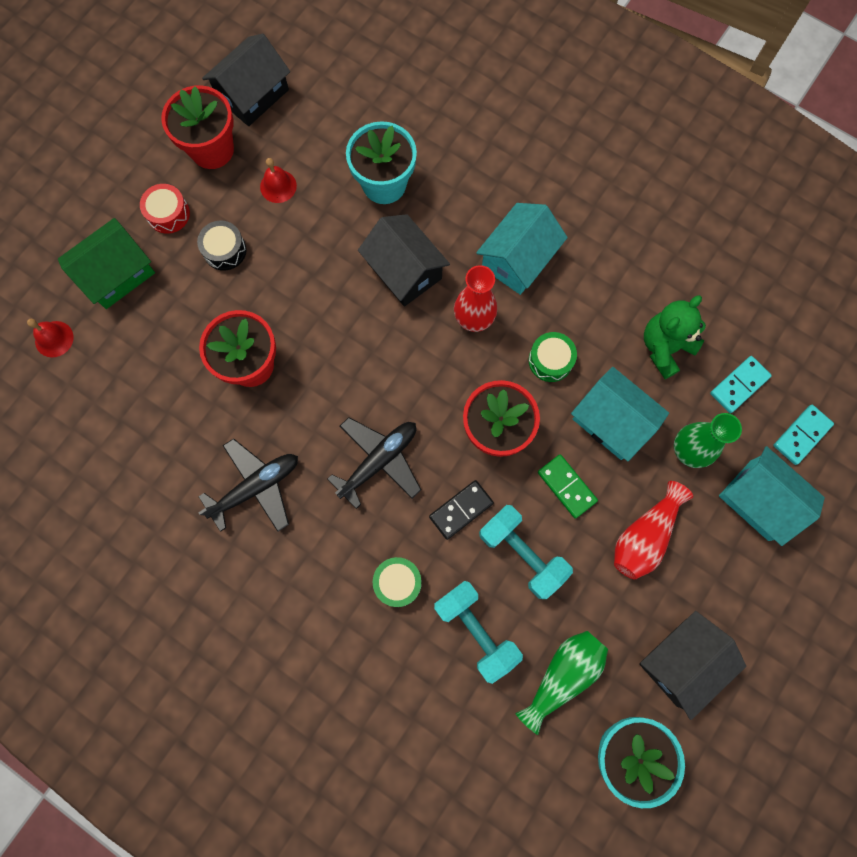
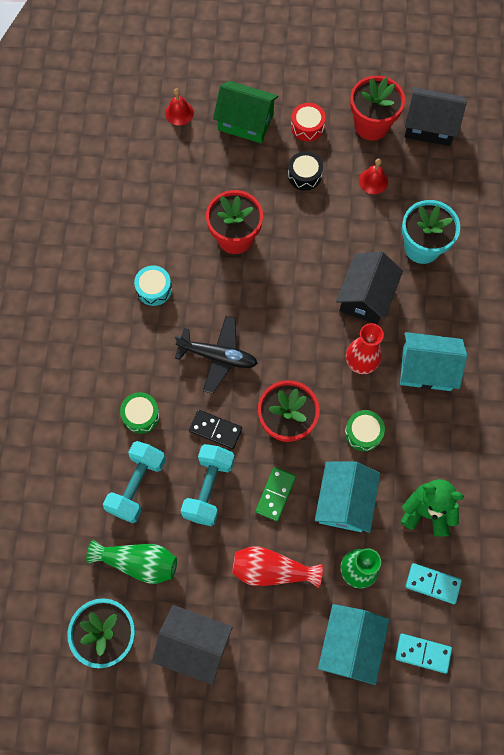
camera: 60 degrees right, 5 degrees down
black plane [198,438,298,532] -> turquoise drum [134,265,172,306]

